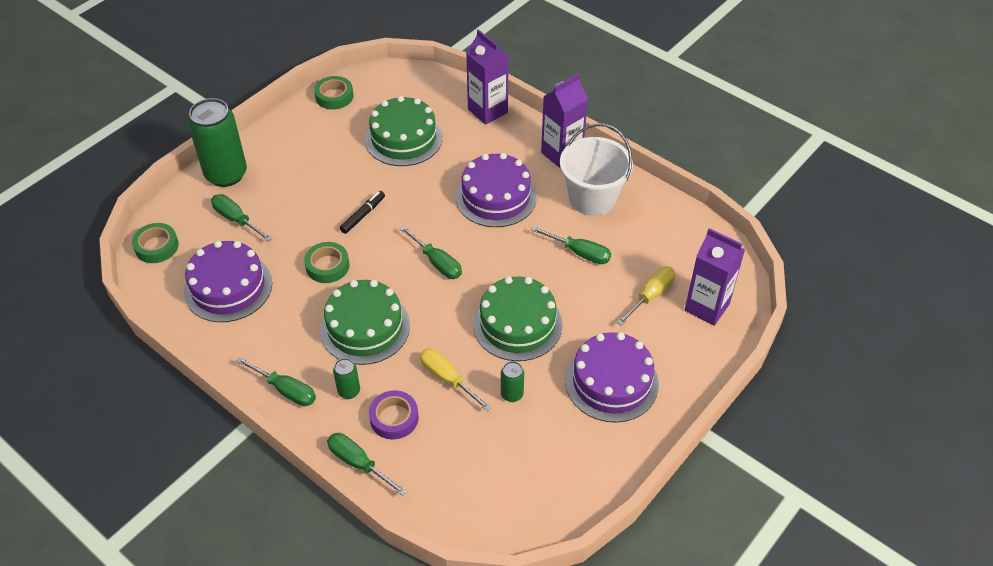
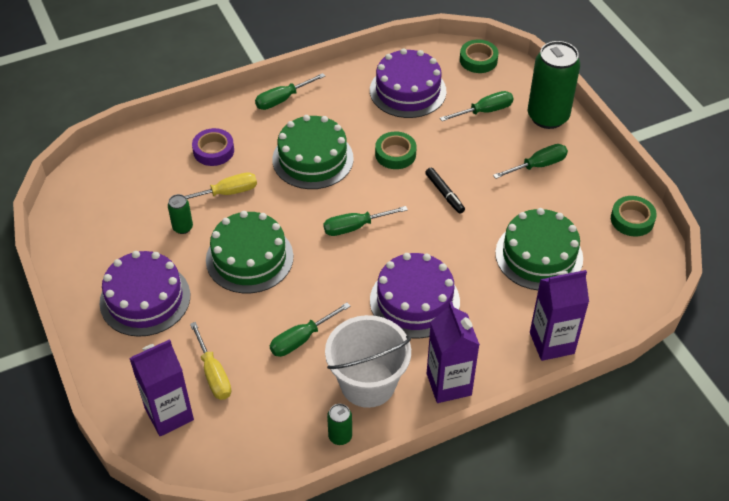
camera: 115 degrees right, 0 degrees up
green screwdriver [327,433,407,496] -> green screwdriver moved to [493,144,568,179]
green can [333,358,360,399] -> green can moved to [327,404,352,445]

